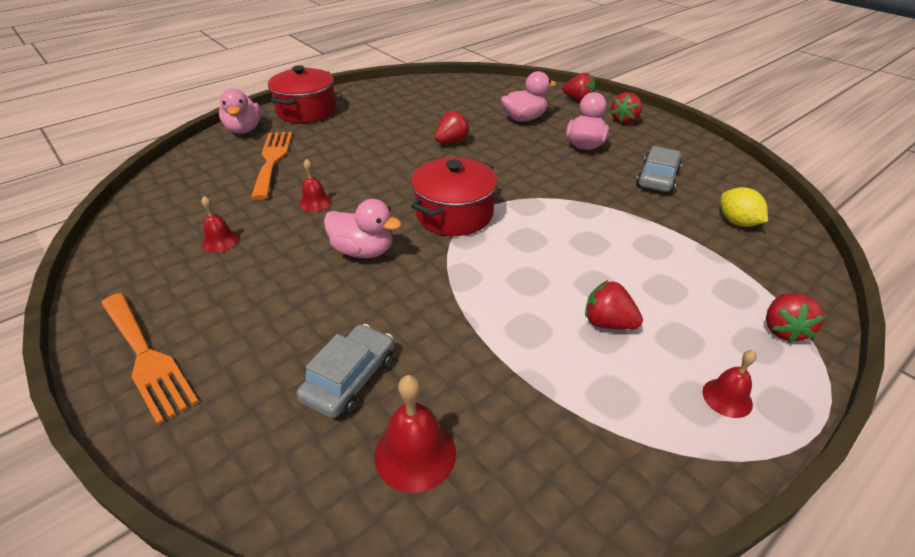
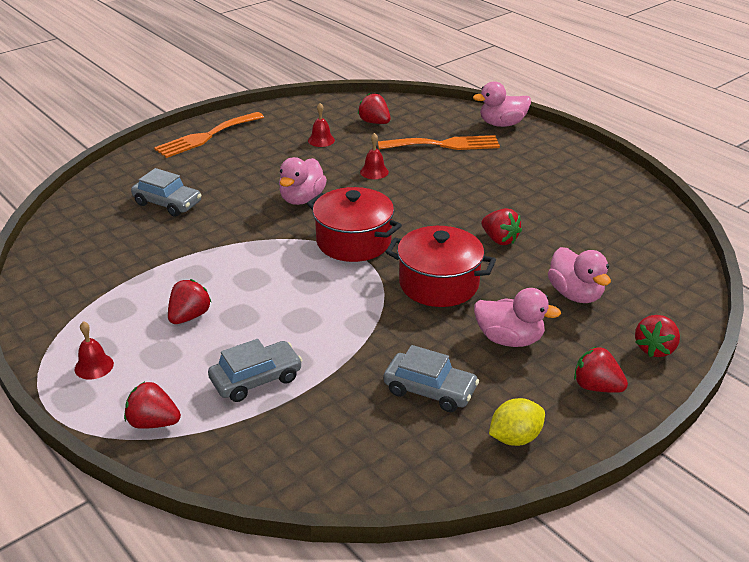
camera: 90 degrees right, 5 degrees down
red pot [268,65,336,123] -> red pot moved to [386,226,496,307]
red bell [374,375,456,493] -> none
yellow lemon [720,187,768,227] -> yellow lemon moved to [489,398,545,446]
none -> grey car [208,339,302,402]
none -> red strawberry [358,93,391,124]

